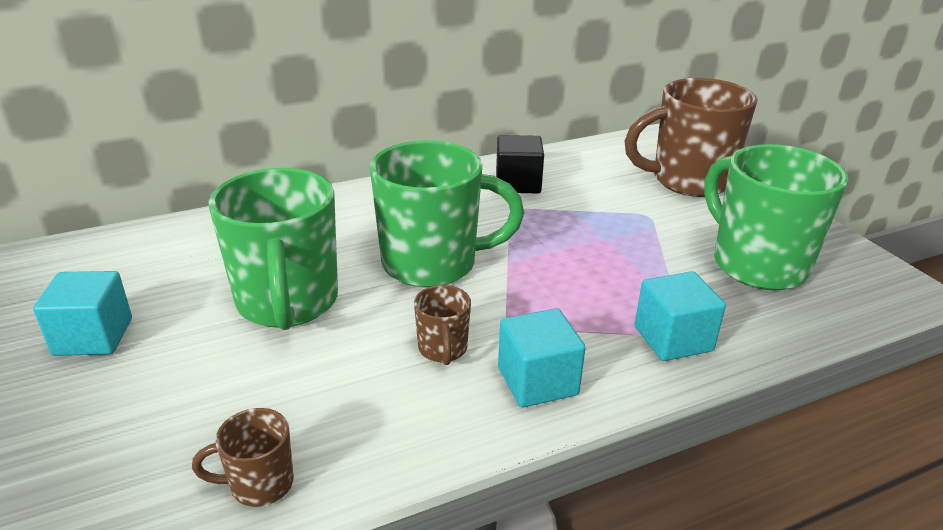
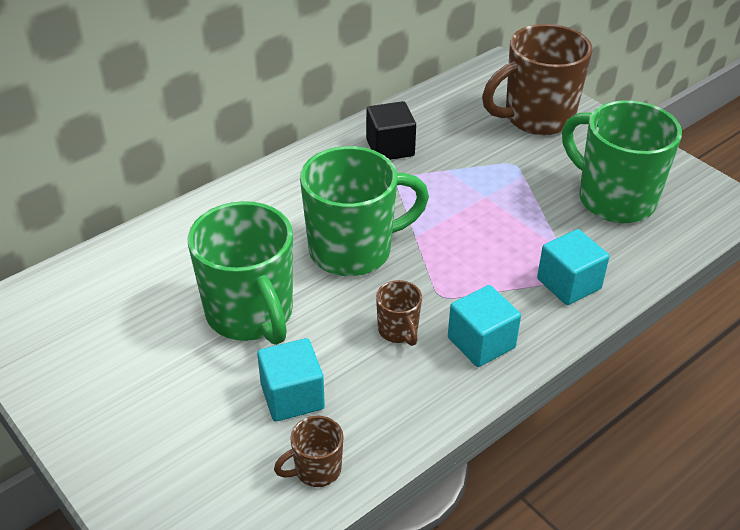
camera: 15 degrees left, 10 degrees up
turquoise cube [33,271,132,356] -> turquoise cube moved to [257,338,325,422]

